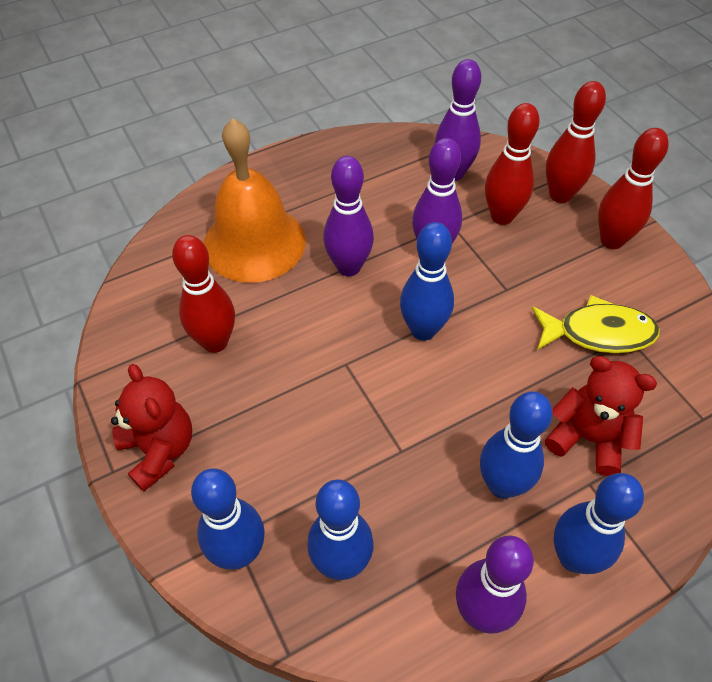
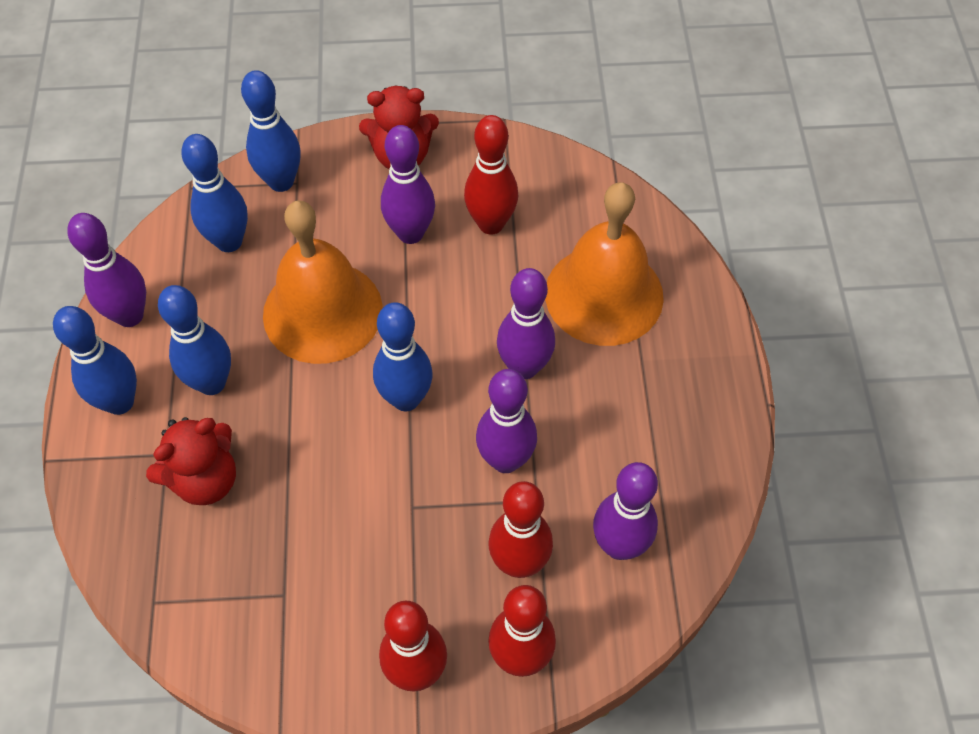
camera: 115 degrees right, 5 degrees up
yellow fish [532,295,660,353] -> none
none -> orange bell [263,200,383,364]
none -> purple bowling pin [381,125,435,244]

